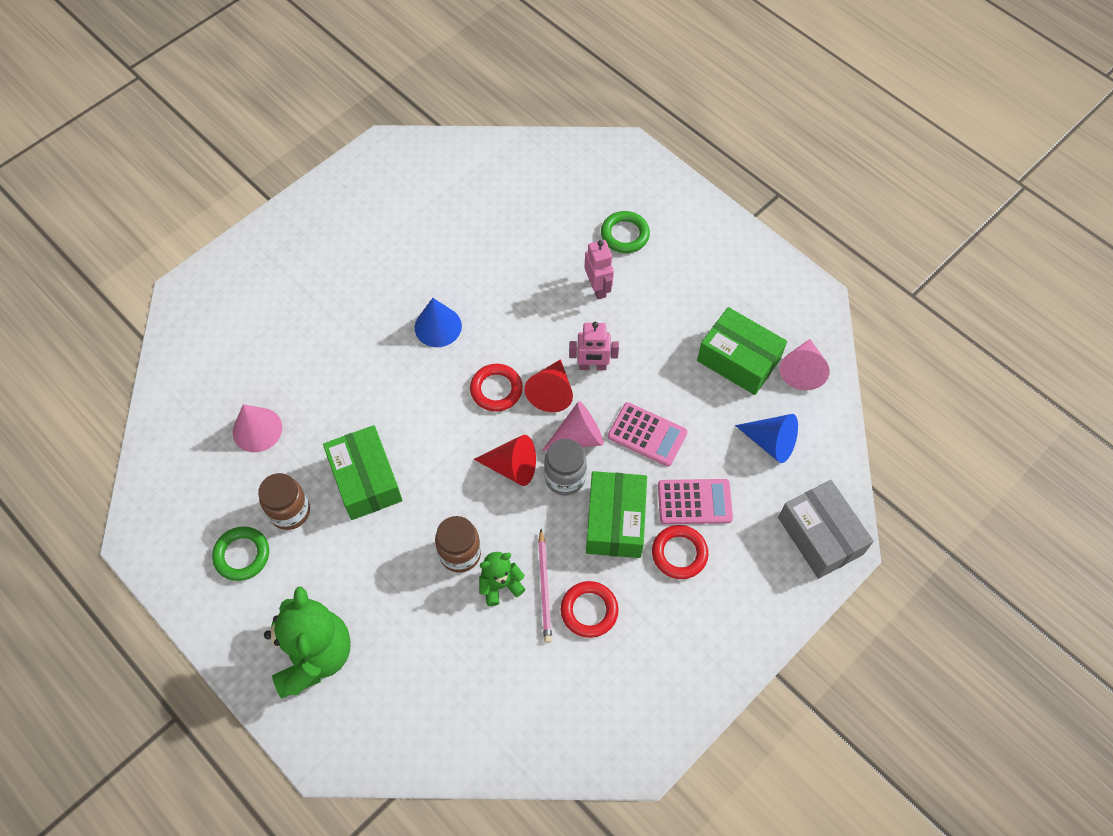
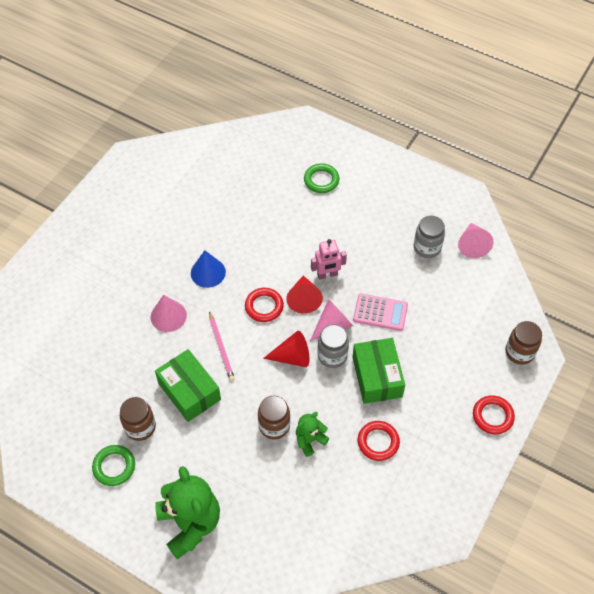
camera: 15 degrees left, 5 degrees down
pink cone [233,404,282,452] -> pink cone moved to [151,295,187,332]
pink pencil [538,529,552,643] -> pink pencil moved to [209,311,235,381]
pink robot [585,240,614,299] -> none
red ring [652,525,708,579] -> red ring moved to [473,395,515,435]
pink calculator [658,479,733,524] -> none
green box [697,307,787,395] -> grey jar [414,216,445,258]
blue cone [735,414,798,463] -> none
grey box [778,480,874,579] -> brown jar [505,321,542,365]

